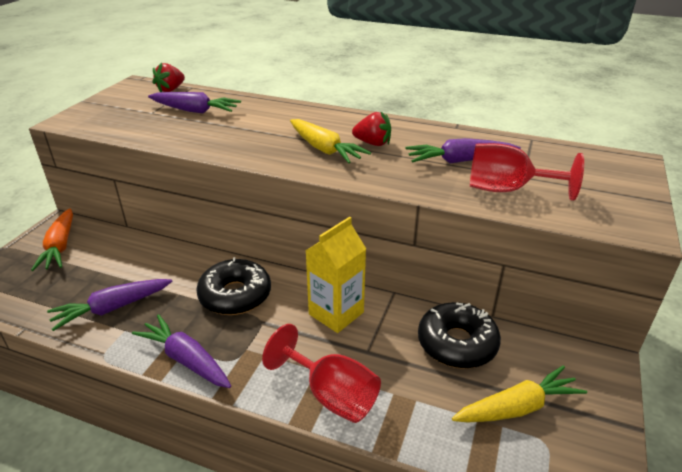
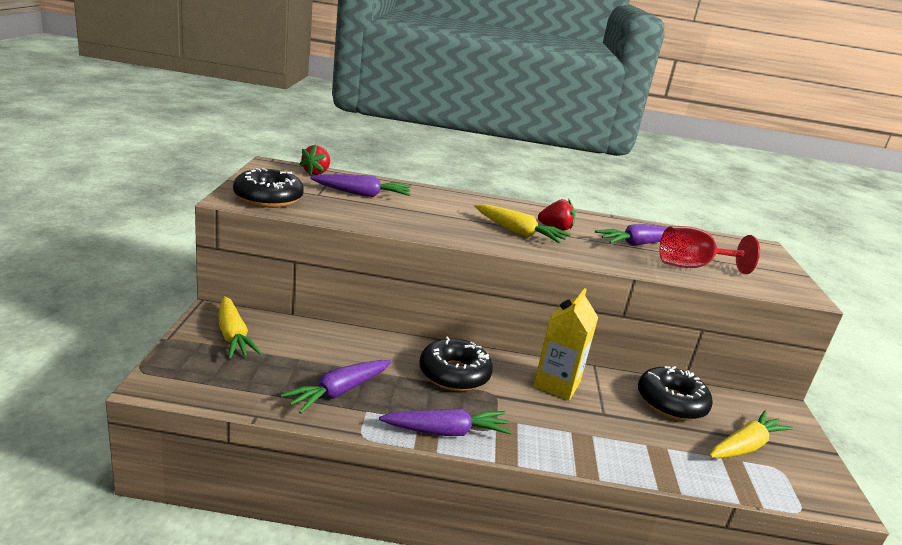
camera: 20 degrees left, 10 degrees down
orange carrot [31,208,73,271] -> yellow carrot [219,296,262,359]
purple carrot [132,314,231,388] -> purple carrot turned 150 degrees clockwise [379,408,512,436]
red goblet [262,324,381,423] -> none
none -> black donut [233,168,304,208]

